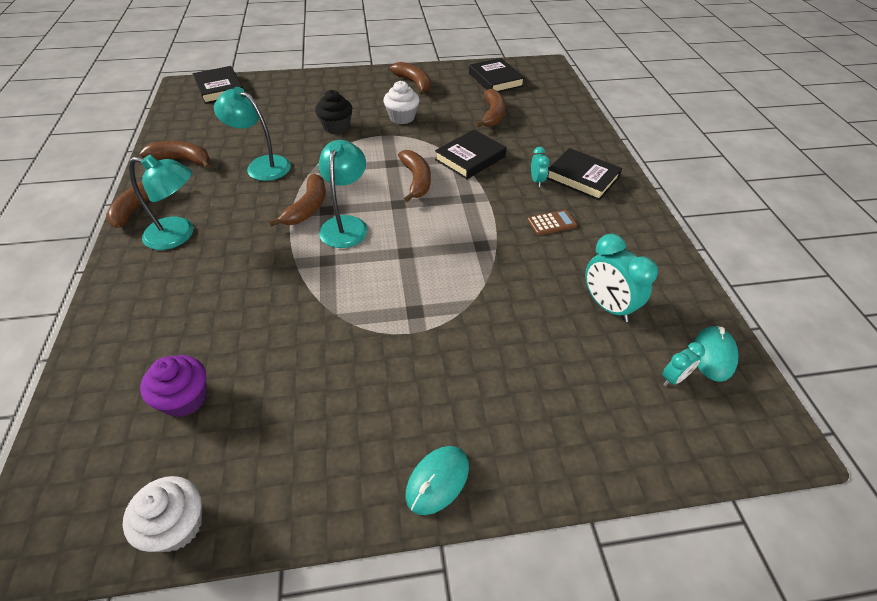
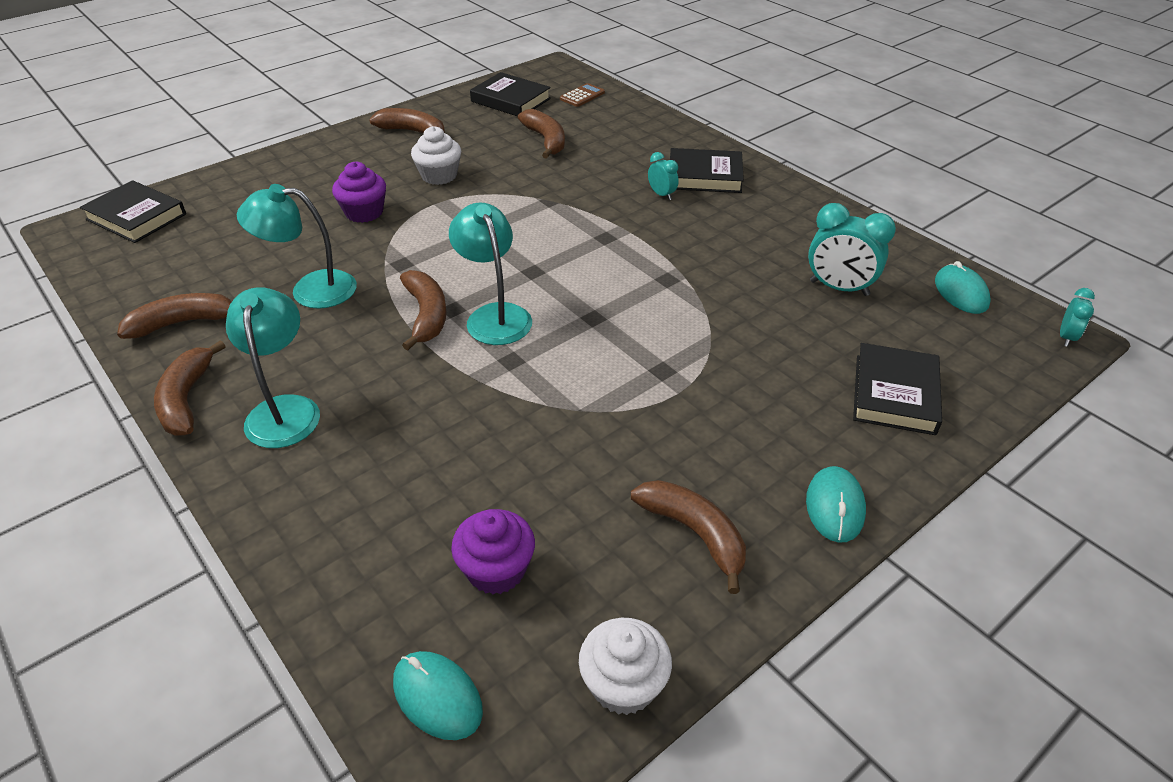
camera: 30 degrees left, 5 degrees down
turquoise lamp [129,155,193,250] -> turquoise lamp turned 75 degrees counterclockwise [226,287,320,448]
black cupcake [315,90,352,134] -> purple cupcake [332,162,386,223]
brown banana [398,150,431,202] -> brown banana moved to [631,480,746,594]
black book [435,130,507,179] -> black book moved to [853,343,942,435]
brown calculator [528,210,577,235] -> brown calculator moved to [560,83,605,107]
turquoise clock [662,342,705,386] -> turquoise clock moved to [1060,288,1095,347]
none -> turquoise mouse [393,651,483,740]

